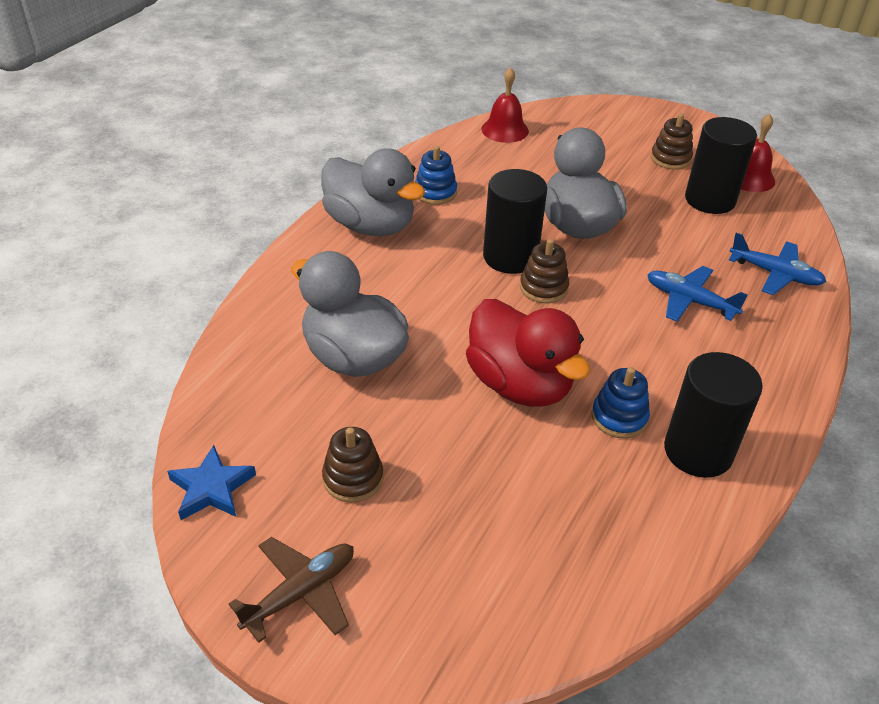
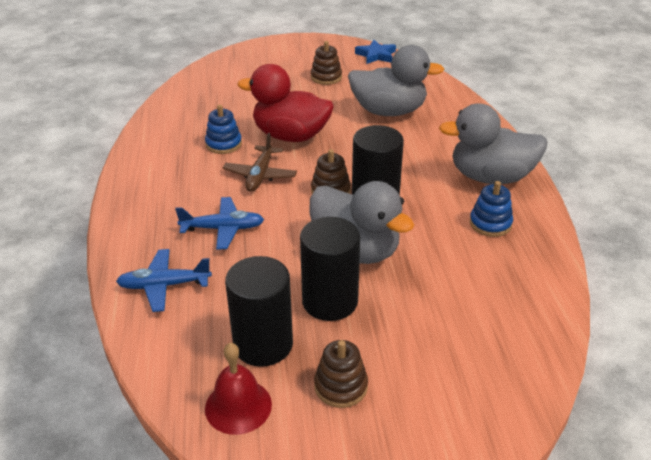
camera: 145 degrees right, 5 degrees down
brown plane [229,537,354,643] -> brown plane moved to [223,133,297,192]
red bell [481,67,529,143] -> none
black cylinder [664,352,763,478] -> black cylinder moved to [300,217,360,321]

